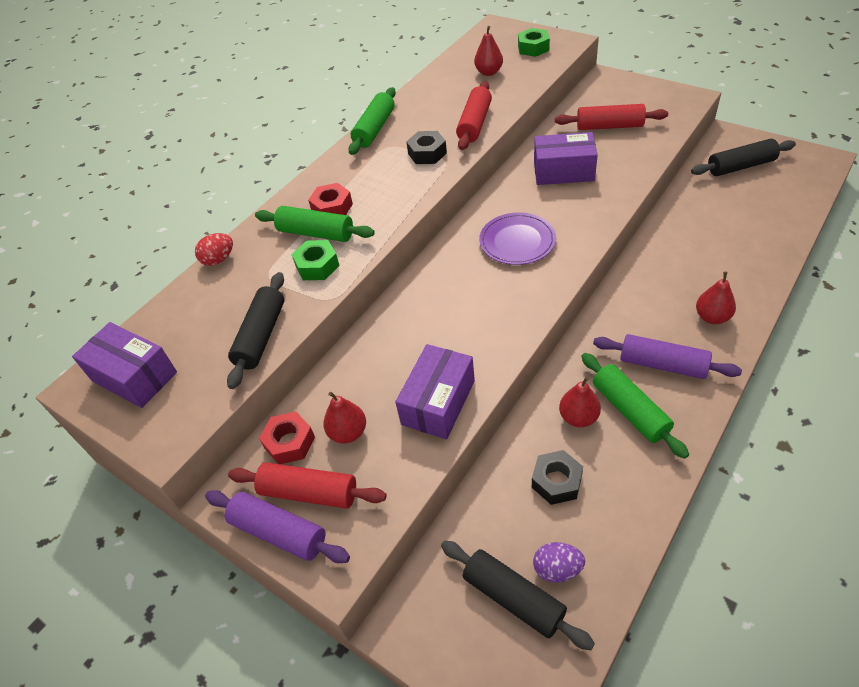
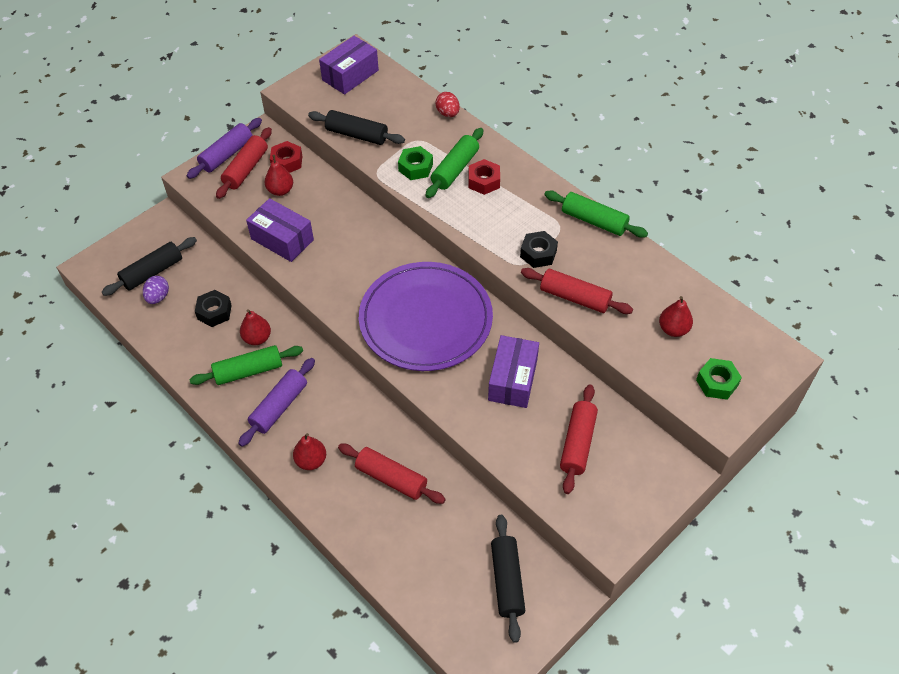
camera: 95 degrees right, 5 degrees up
purple plate [479,212,556,265] -> purple plate [359,262,493,371], size x1.94
none -> red rolling pin [338,444,446,504]

